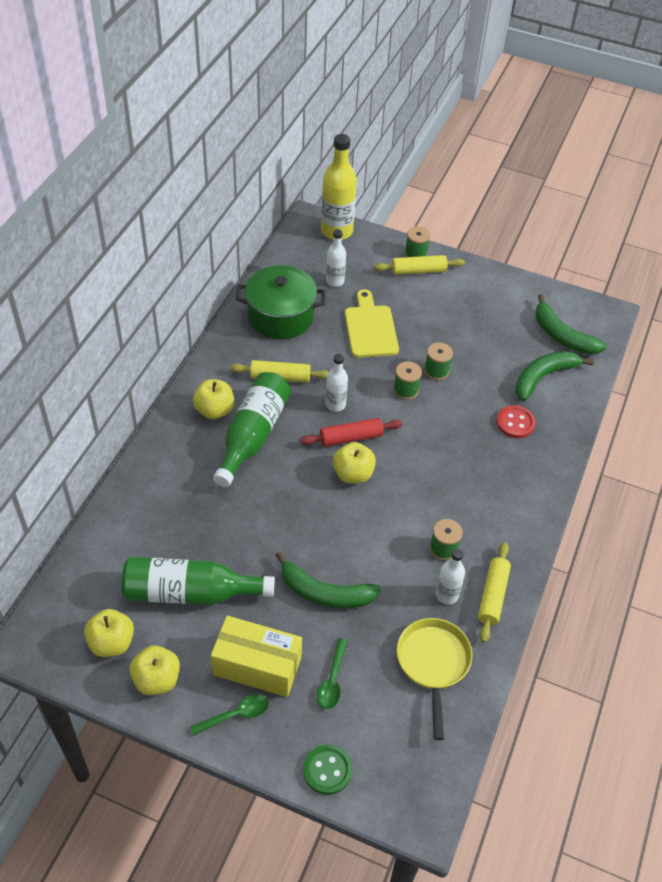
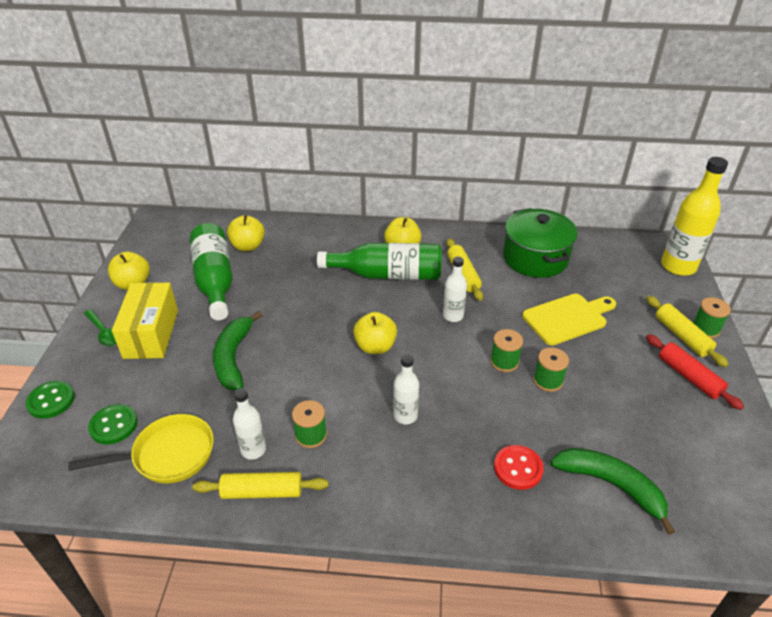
camera: 75 degrees right, 10 degrees down
yellow apple [84,609,134,657] -> yellow apple moved to [227,215,265,251]
red rolling pin [300,418,403,447] -> red rolling pin moved to [646,334,744,410]
green spoon [317,638,347,709] -> none
white bottle [326,229,346,287] -> white bottle moved to [393,354,419,424]
green banana [536,294,607,354] -> none
none -> green button [88,404,138,444]

